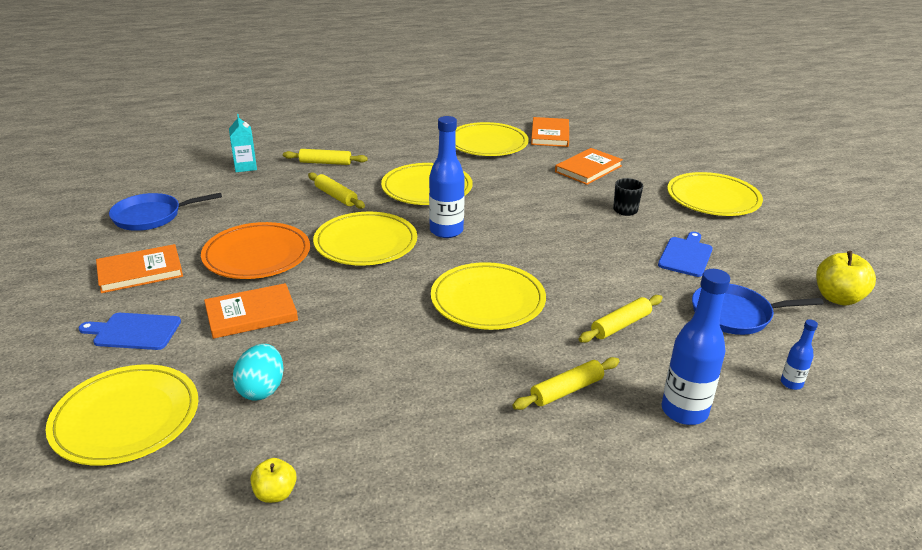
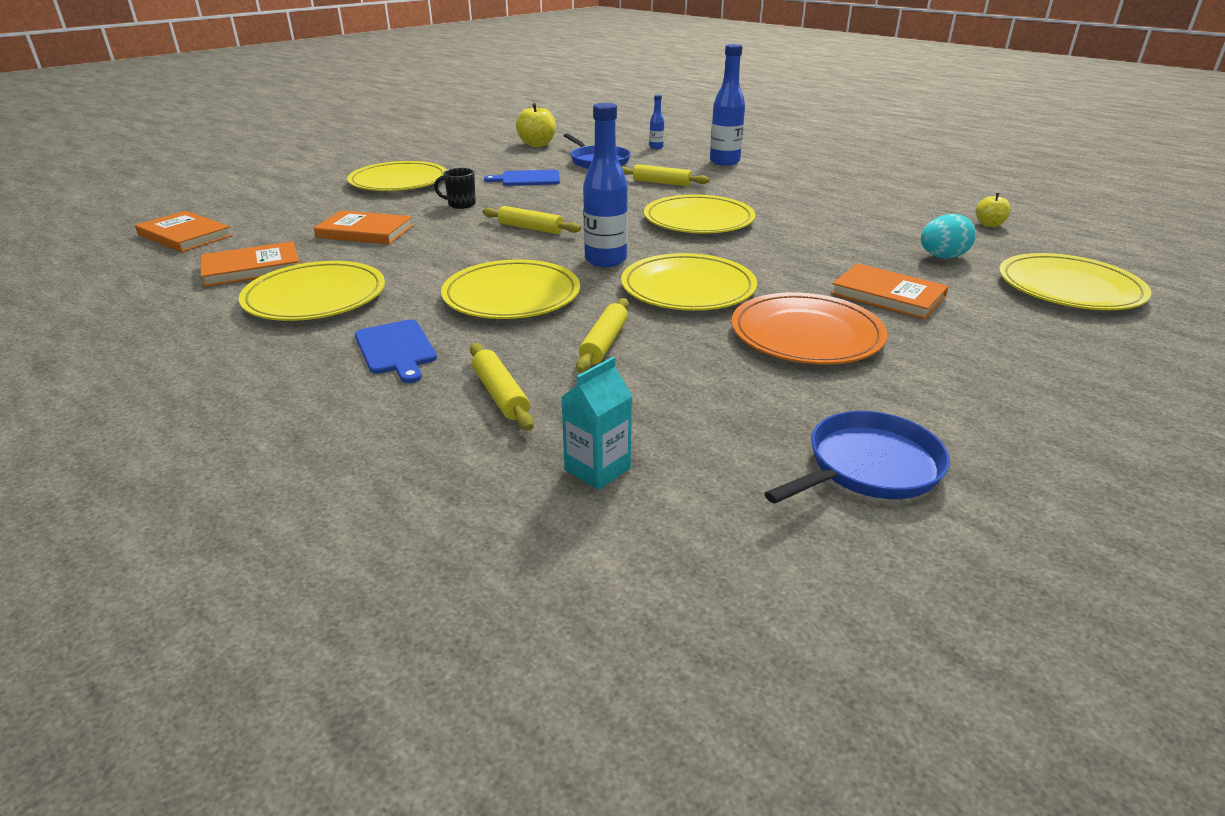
camera: 120 degrees left, 0 degrees up
blue cutting board [79,313,181,350] -> blue cutting board moved to [355,319,437,383]
orange book [96,244,183,293] -> orange book moved to [135,211,232,252]
blue pan [109,193,222,231] -> blue pan turned 75 degrees counterclockwise [764,411,950,504]
yellow rolling pin [512,357,620,410] -> yellow rolling pin moved to [482,206,581,234]

